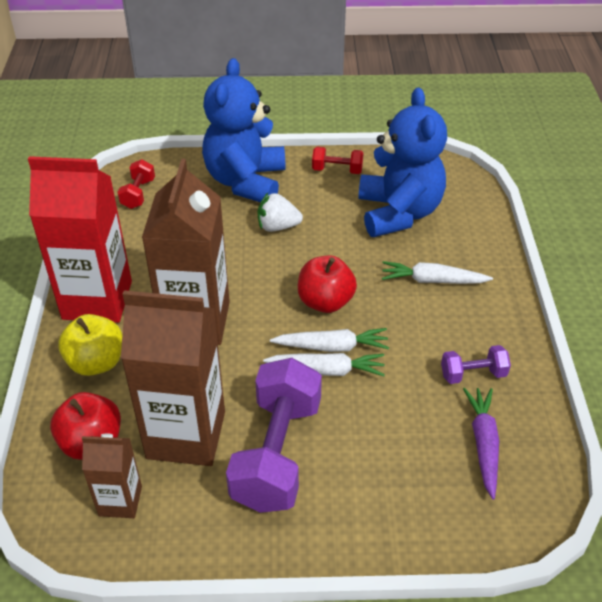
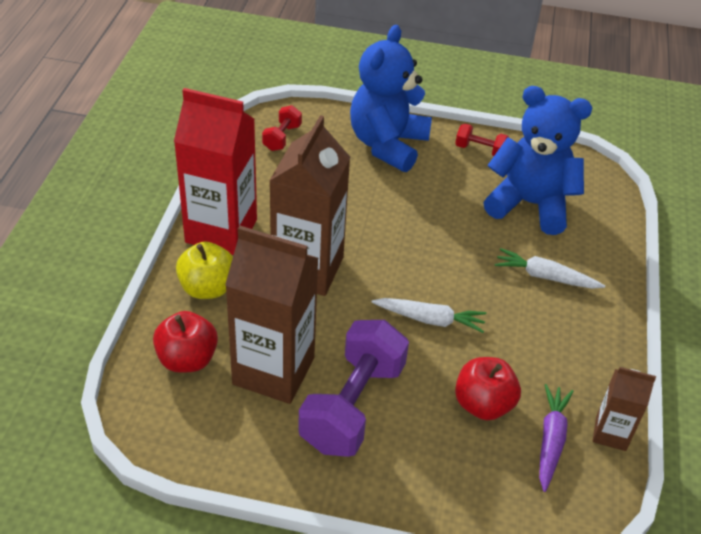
camera: 10 degrees right, 0 degrees up
brown carton [82,434,142,518] -> brown carton moved to [593,367,656,451]
white strawberry [258,193,303,232] -> none
white carrot [263,353,385,376] -> none
red apple [298,255,357,313] -> red apple moved to [455,357,521,420]
blue teddy bear [358,88,447,237] -> blue teddy bear turned 75 degrees counterclockwise [483,86,592,235]
purple dumbbell [441,345,511,384] -> none

